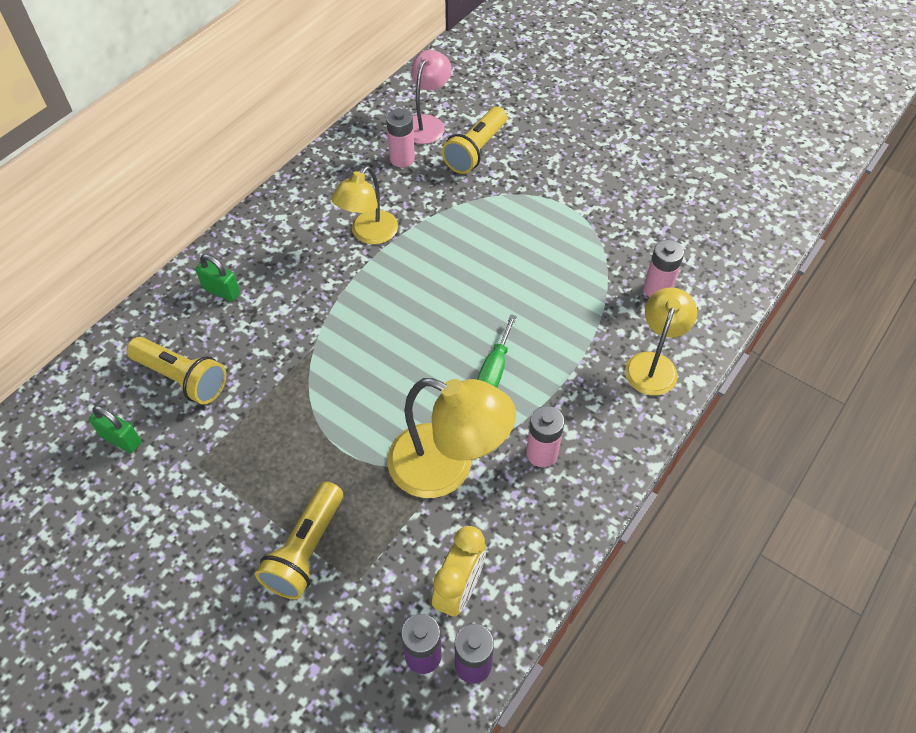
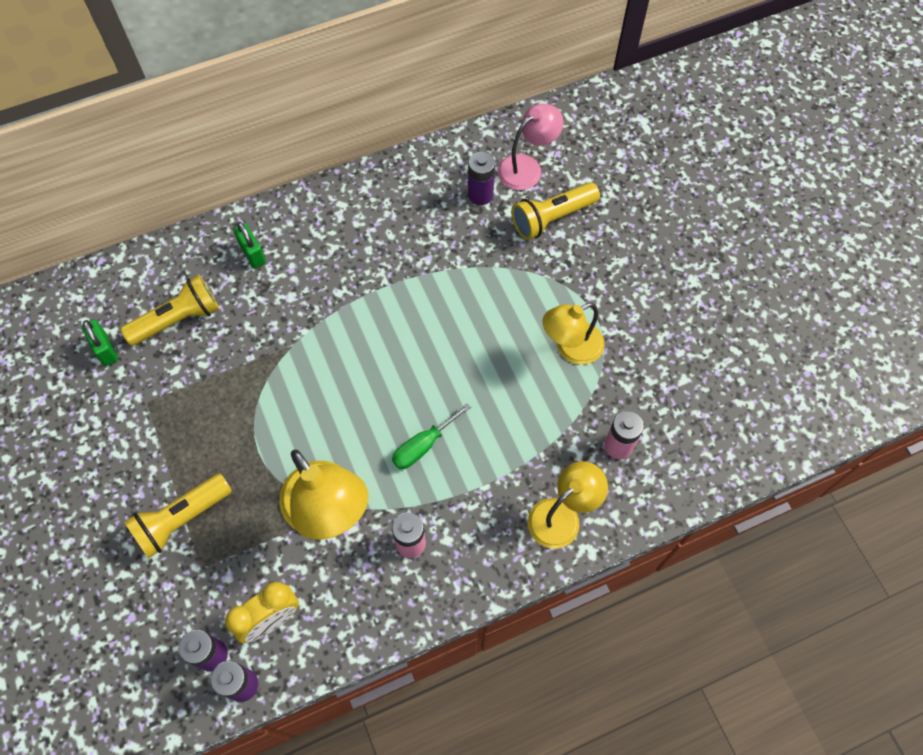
camera: 30 degrees right, 10 degrees up
yellow flashlight [126,337,226,404] -> yellow flashlight turned 90 degrees counterclockwise [121,275,219,346]
yellow lamp [331,166,398,244] -> yellow lamp moved to [542,302,605,365]
pink battery [386,109,415,167] -> purple battery [468,152,495,205]

